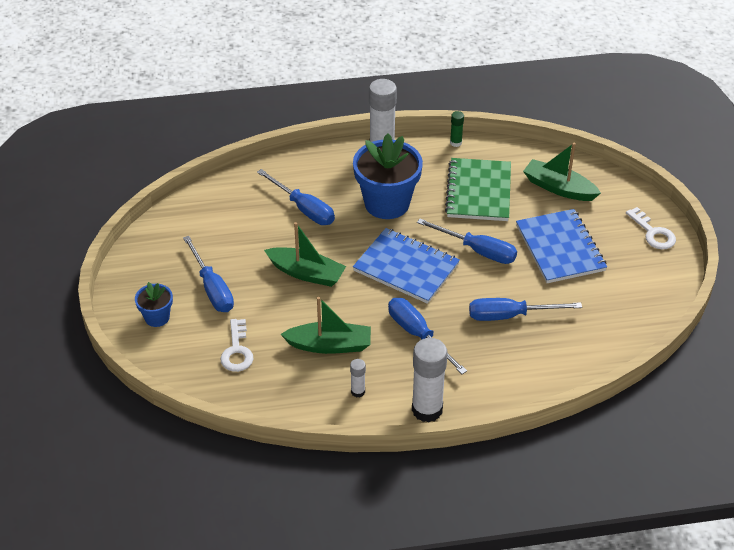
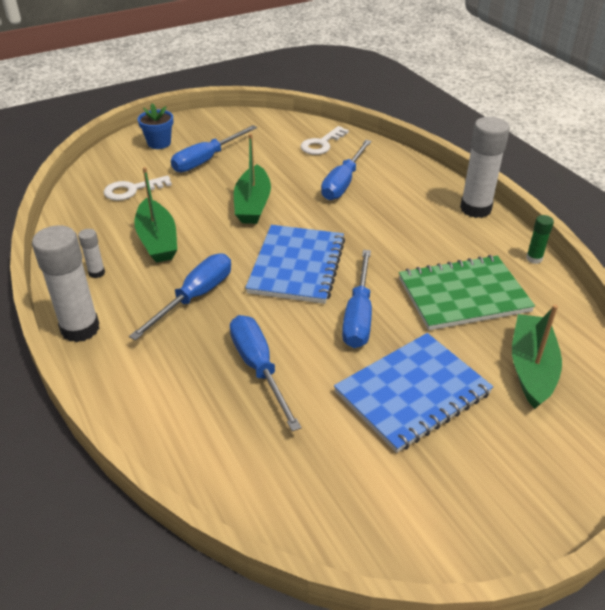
camera: 70 degrees right, 5 degrees down
blue flower pot [353,133,423,219] -> none
white key [626,207,676,249] -> white key moved to [300,126,349,155]

